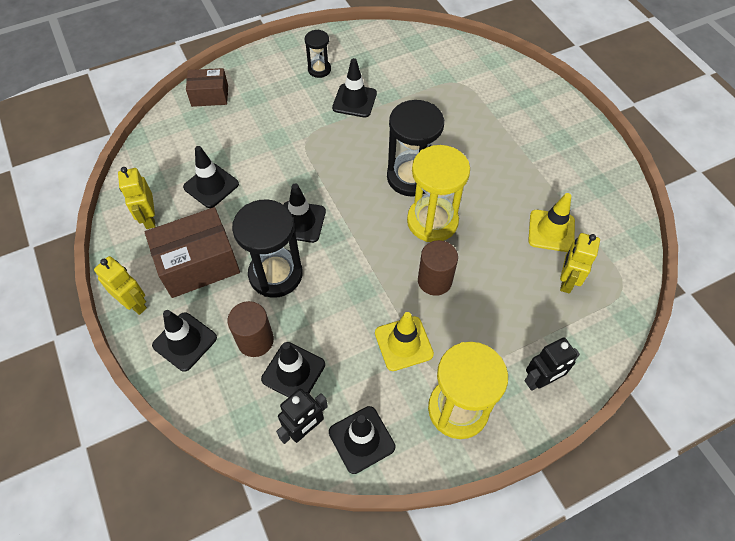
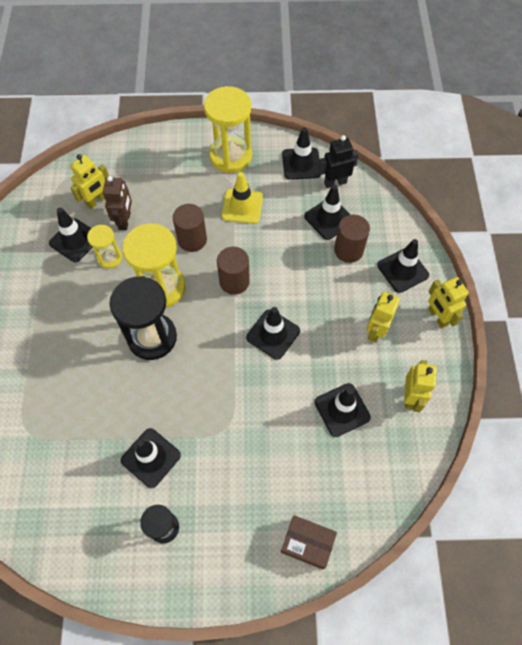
camera: 155 degrees left, 5 degrees up
brown box [145,207,240,298] -> yellow robot [366,292,400,343]
black hourglass [232,199,303,298] -> none
black robot [524,337,580,391] -> none
yellow traffic cone [528,193,575,252] -> black traffic cone [49,208,93,262]
none -> yellow hourglass [87,225,122,269]
none -> brown robot [103,176,132,230]
none -> brown cylinder [217,247,250,295]

